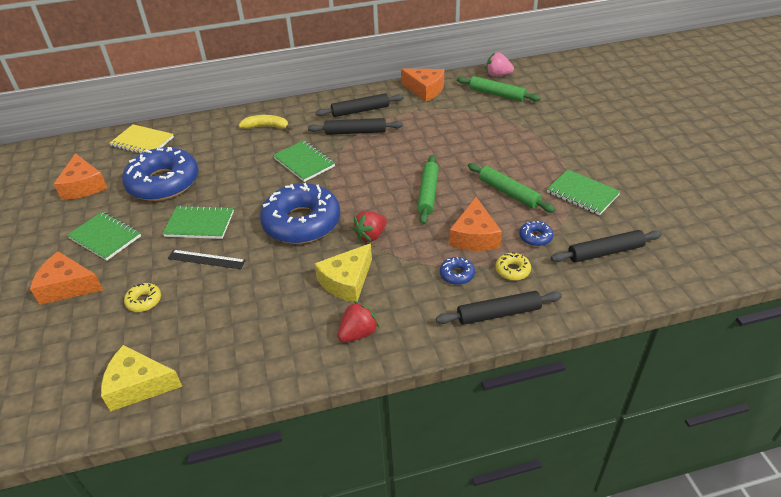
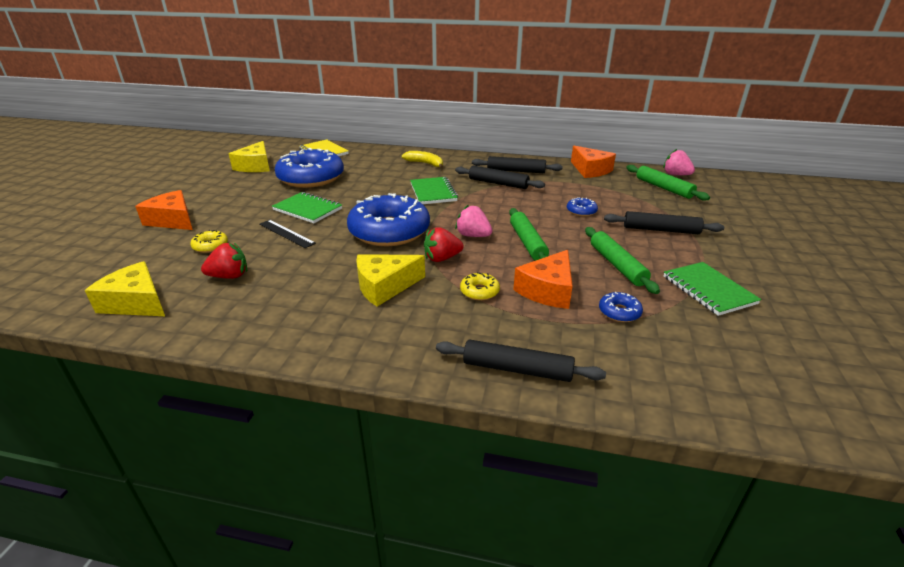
camera: 25 degrees right, 10 degrees down
orange cheese [54,153,107,200] -> yellow cheese [229,141,270,172]
green notebook [67,212,141,261] -> none
red strawberry [338,301,379,342] -> red strawberry moved to [201,243,247,279]
green rolling pin [417,155,439,225] -> green rolling pin turned 45 degrees counterclockwise [509,208,549,261]
blue donut [440,257,475,285] -> blue donut moved to [567,197,598,216]
yellow donut [495,252,531,280] -> yellow donut moved to [460,272,500,300]
black rolling pin [551,230,662,263] -> black rolling pin moved to [604,211,724,234]
none -> pink strawberry [455,205,493,237]

